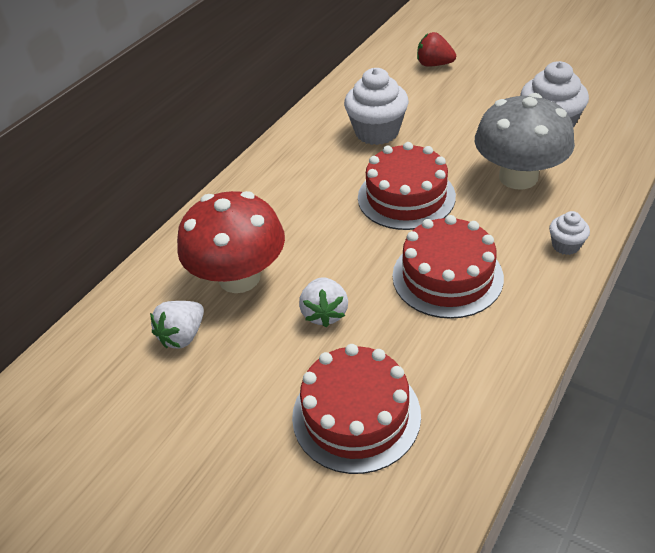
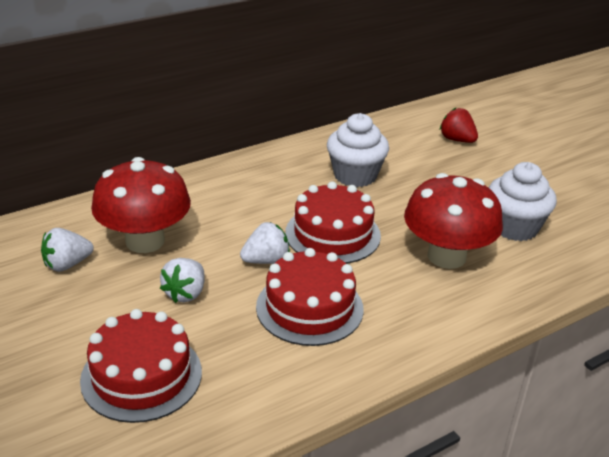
camera: 20 degrees right, 10 degrees down
grey mushroom [475,93,575,189] -> red mushroom [404,173,503,269]
white cupcake [549,211,590,255] -> none
none -> white strawberry [240,222,290,264]

